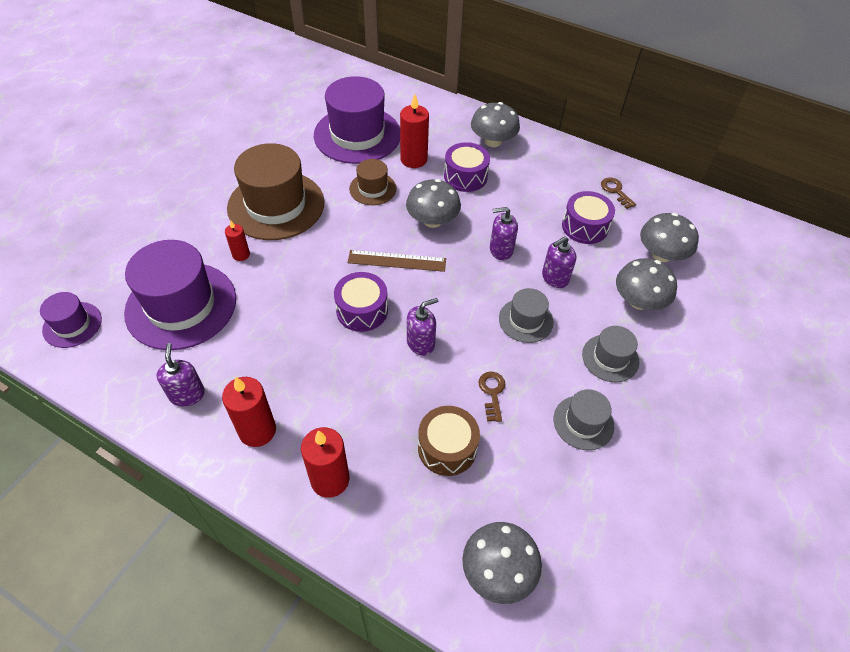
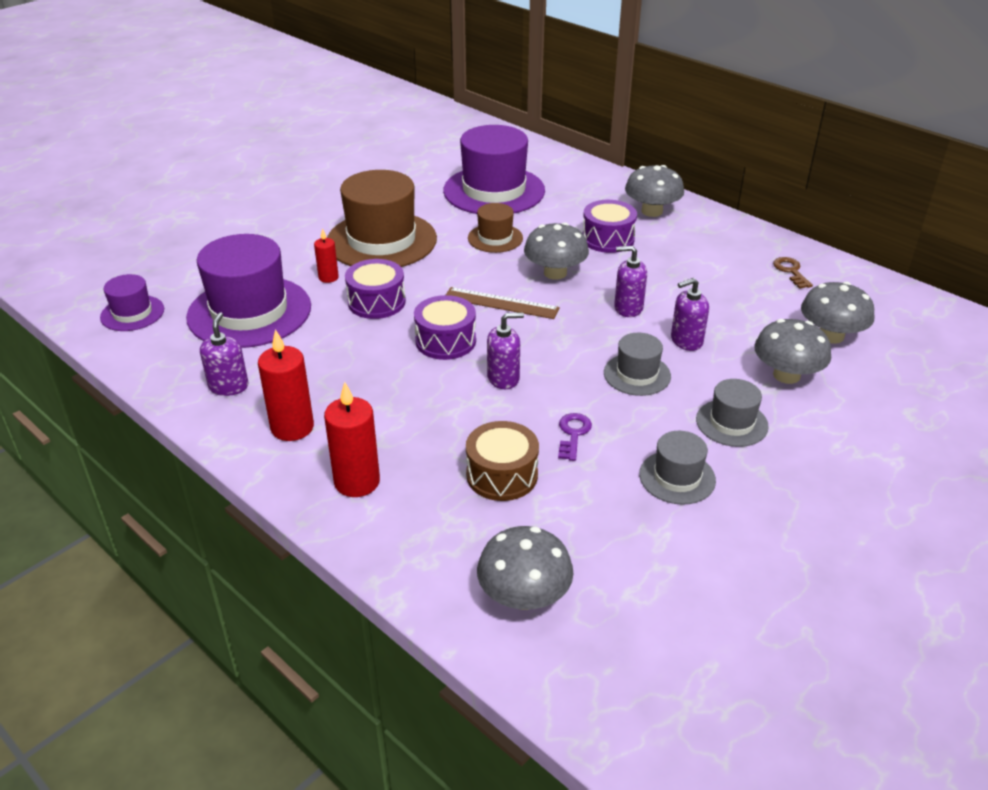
camera: 15 degrees right, 15 degrees down
red candle [400,94,429,168] -> none
brown key [478,372,505,422] -> purple key [558,413,592,461]
purple drum [562,191,615,244] -> purple drum moved to [345,259,406,319]

